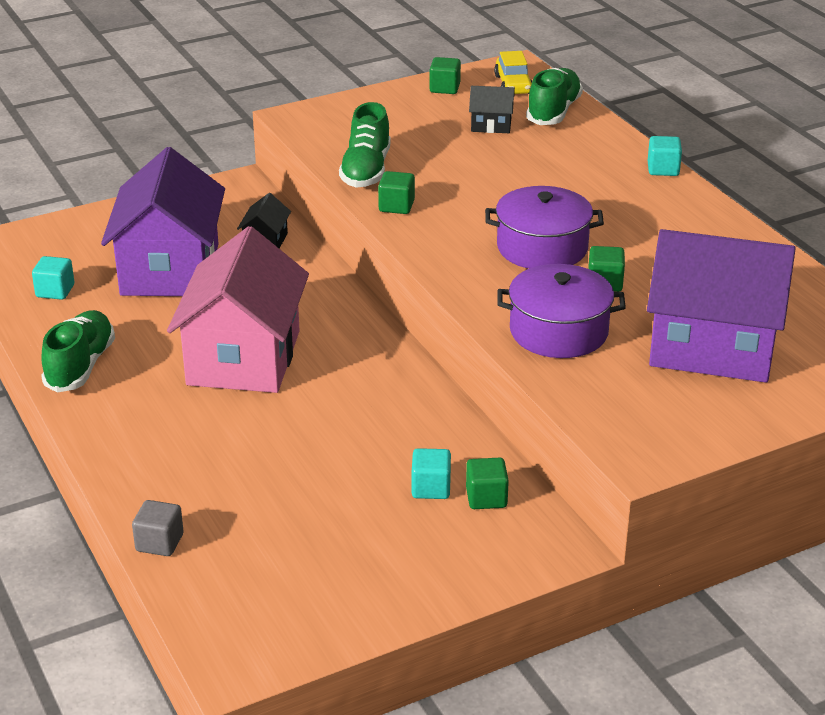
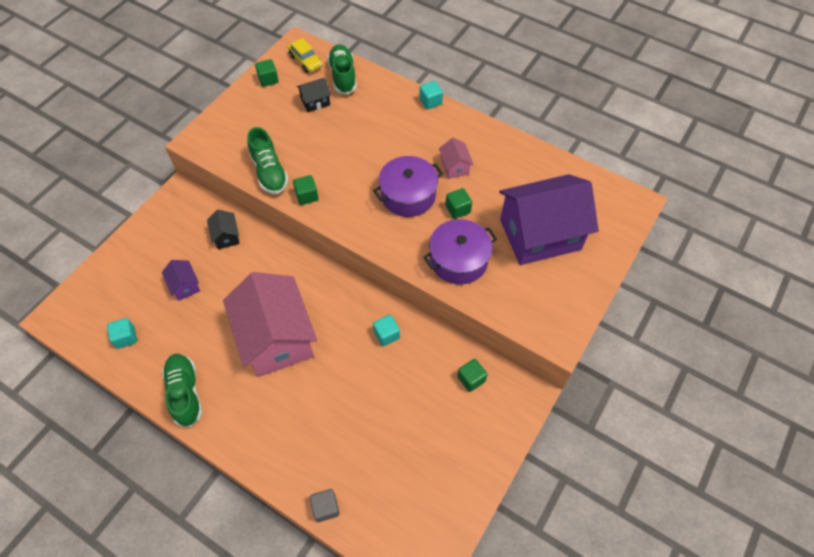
camera: 30 degrees left, 25 degrees up
purple house [101,147,225,296] -> purple house [162,260,200,301], size x0.42
turquoise cube [412,448,451,499] -> turquoise cube moved to [373,315,400,346]
none -> pink house [439,138,474,179]

